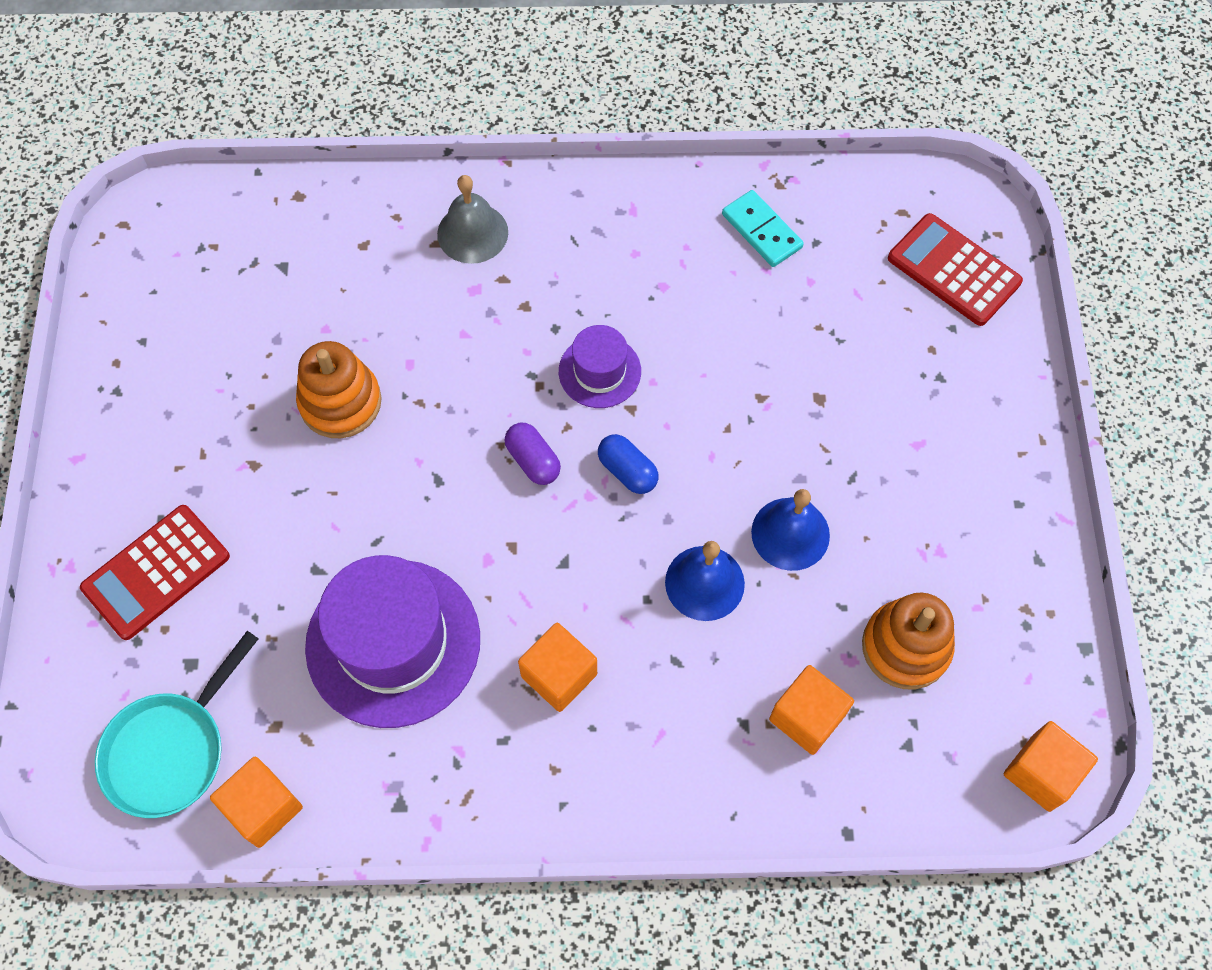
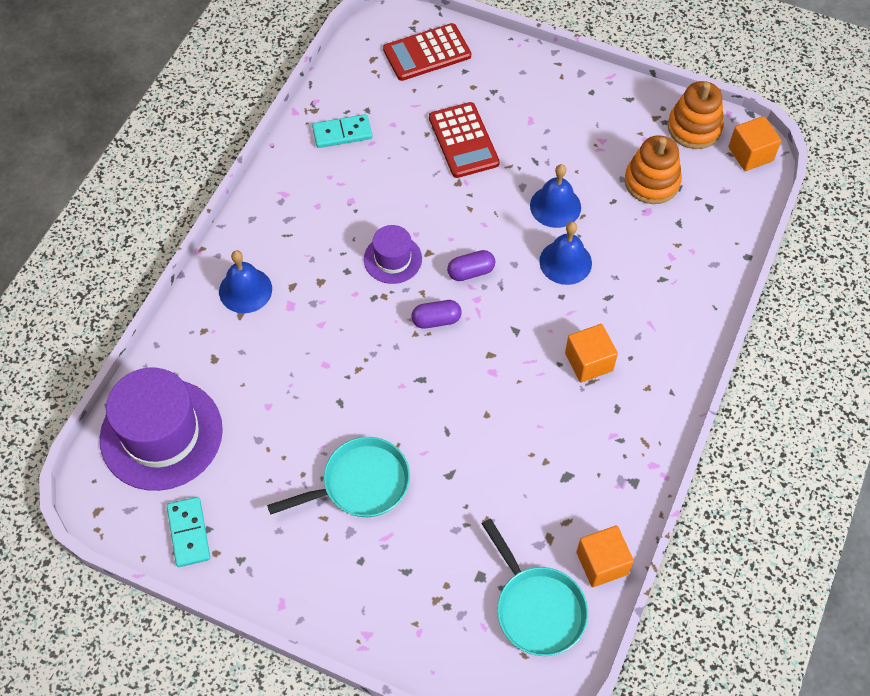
camera: 65 degrees left, 5 degrees down
red calculator [80,505,230,640] -> red calculator moved to [429,102,500,178]
orange stacking toy [296,341,382,438] -> orange stacking toy moved to [667,81,724,149]
purple hat [305,555,480,728] -> purple hat moved to [100,367,223,491]
grey bell [437,175,508,264] -> blue bell [219,250,272,313]
blue capsule [598,434,659,494] -> purple capsule [447,250,495,281]
orange cube [769,665,854,755] -> none
none -> turquoise domino [167,497,210,567]
none -> turquoise pan [267,437,410,517]

